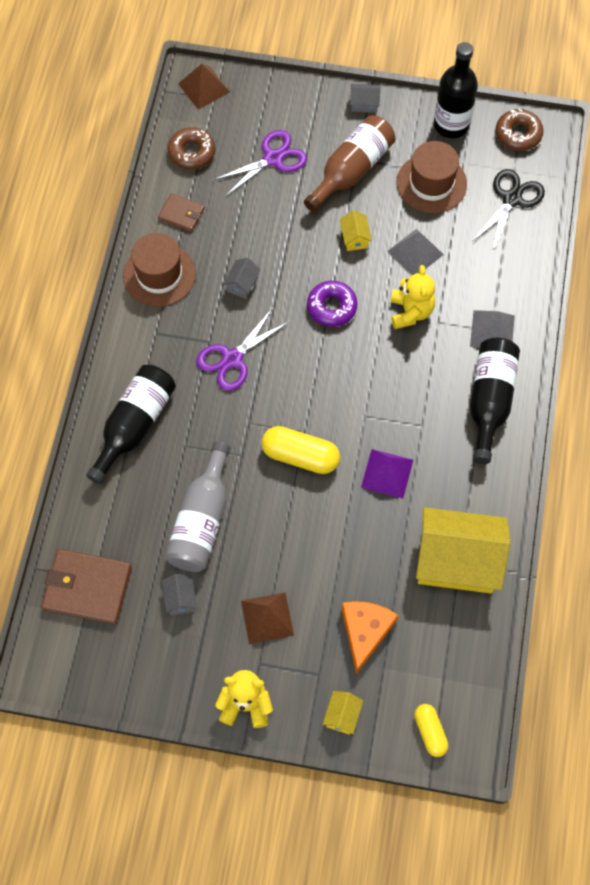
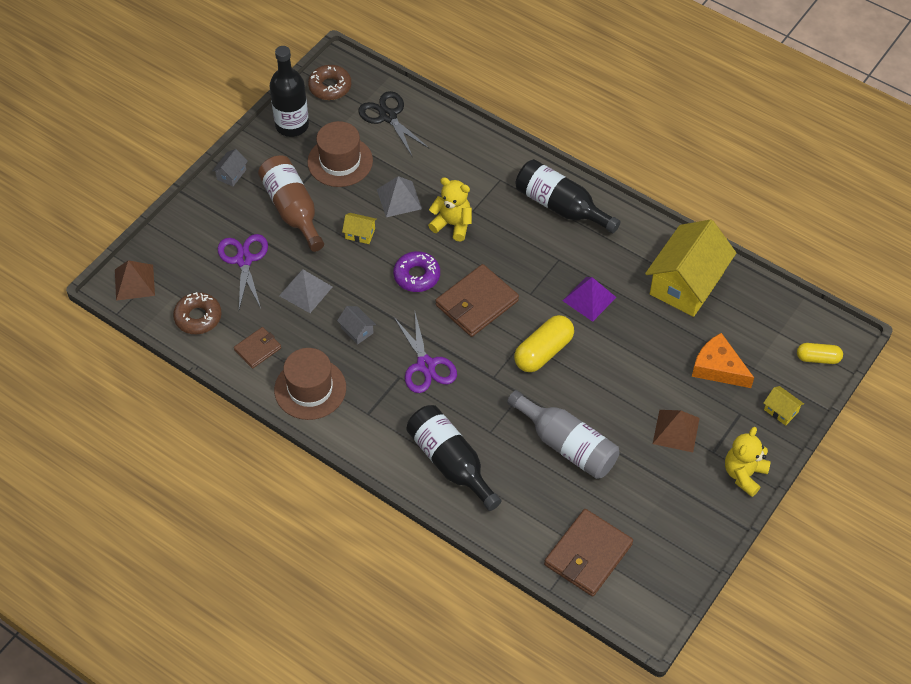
camera: 65 degrees left, 10 degrees down
grey house [162,574,197,615] -> none
grey pyramid [470,310,515,348] -> grey pyramid moved to [279,269,332,313]
none -> brown wallet [435,264,519,337]

